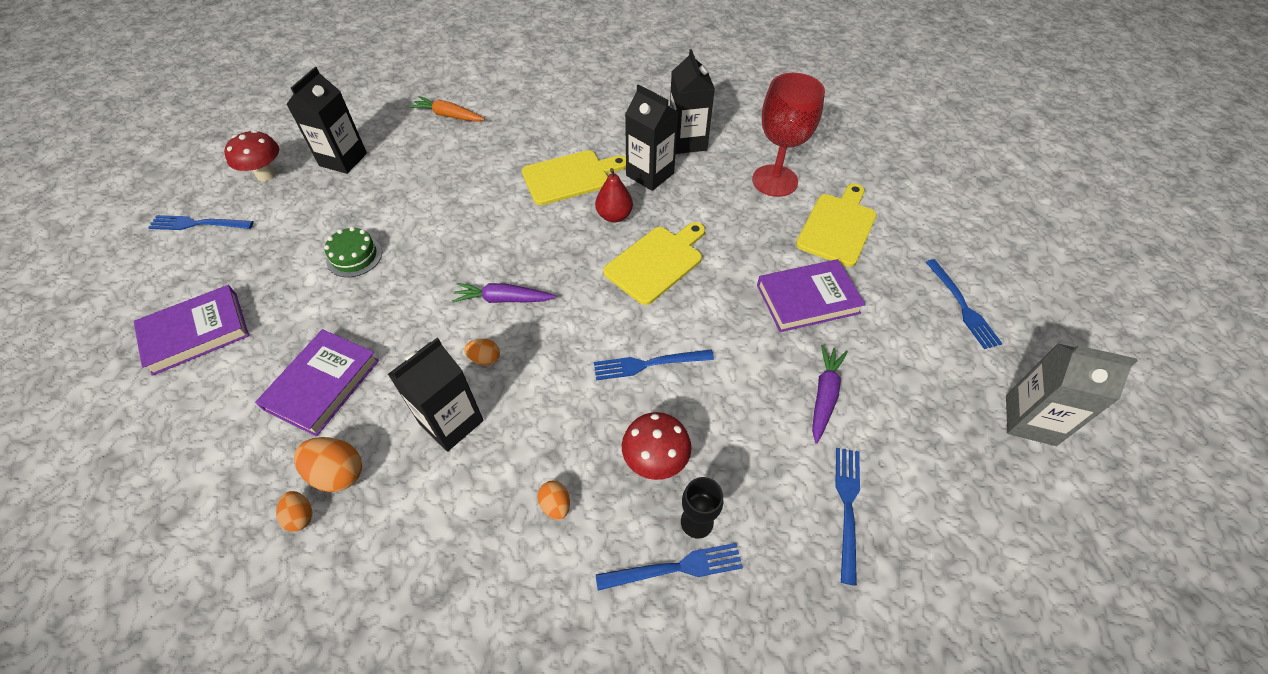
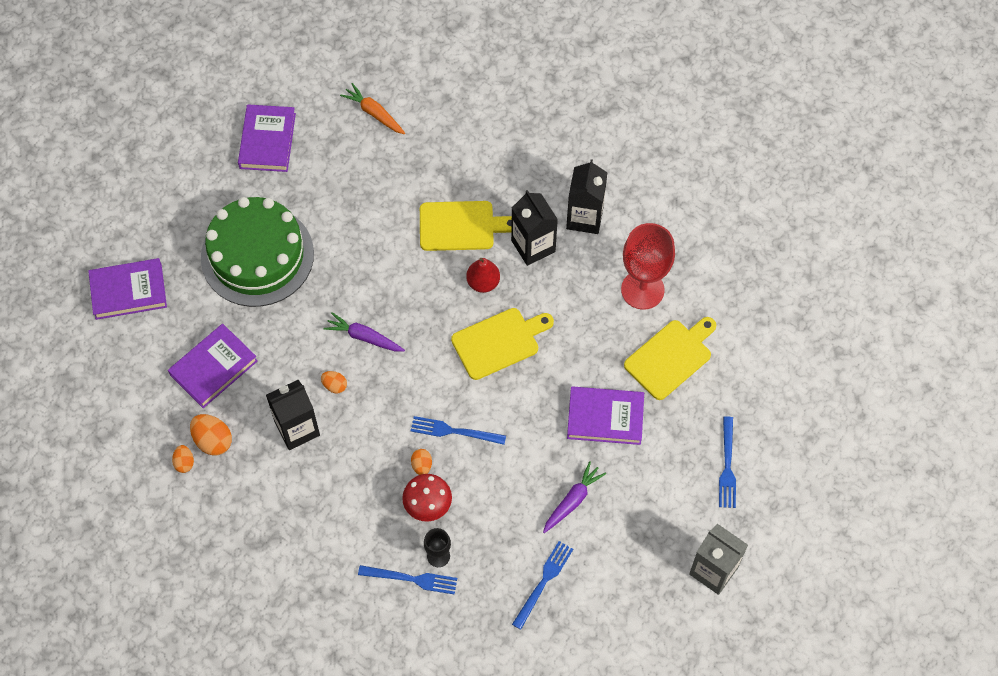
camera: 20 degrees right, 10 degrees up
blue fork [148,215,254,230] -> none
red mushroom [224,130,279,181] -> none
black carton [286,67,367,174] -> purple book [238,104,296,172]
green cake [324,227,382,277] -> green cake [201,197,314,307], size x2.44
orange egg [537,481,570,520] -> orange egg moved to [411,449,432,475]

